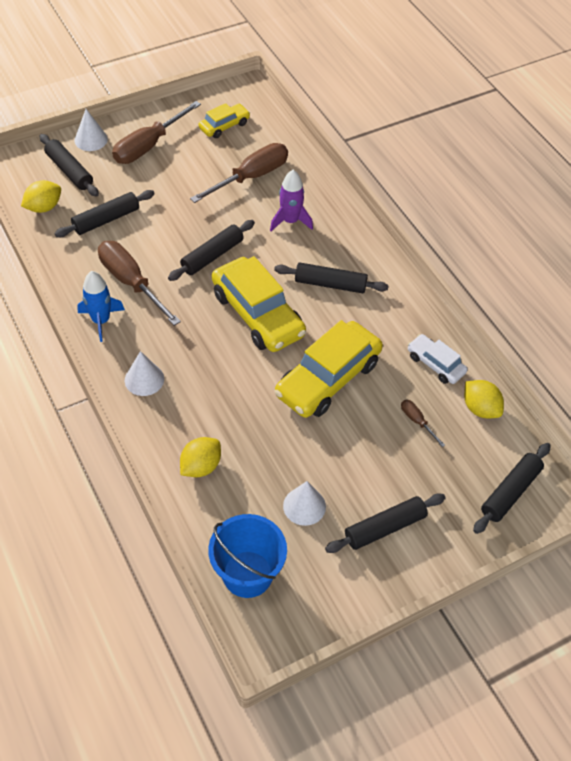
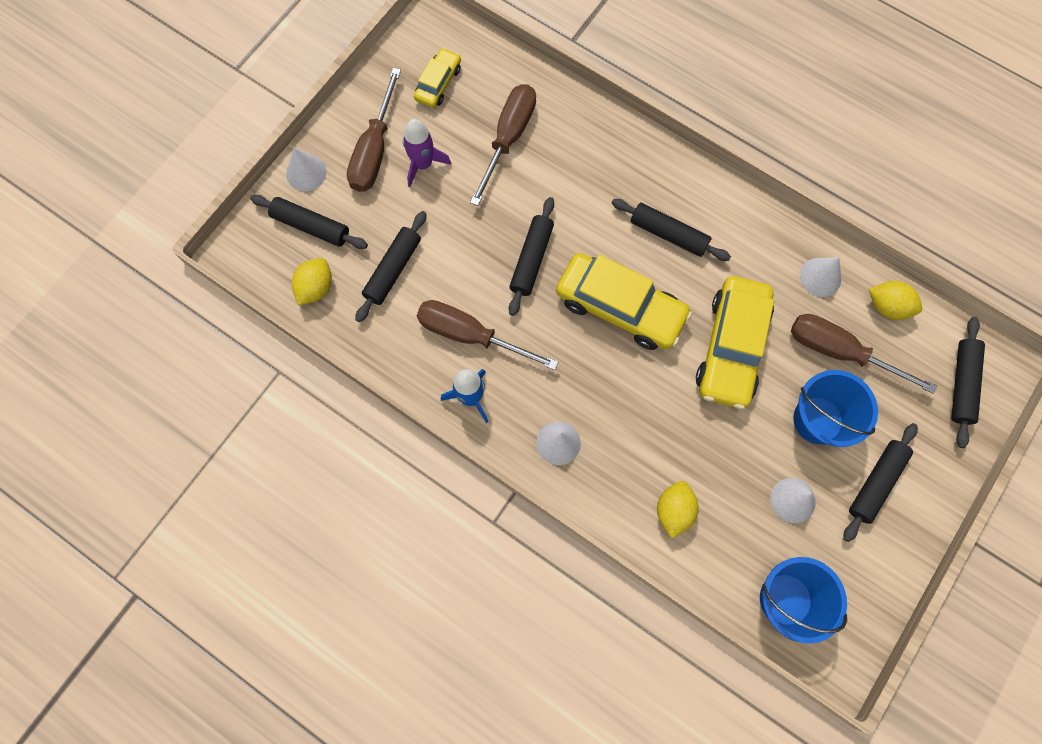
camera: 25 degrees left, 20 degrees up
purple rocket [270,170,313,231] -> purple rocket moved to [403,119,451,187]
black rolling pin [274,263,389,293] -> black rolling pin turned 45 degrees clockwise [612,199,731,261]
brown screwdriver [401,400,445,447] -> brown screwdriver [791,314,937,394], size x2.21
white car [408,334,468,384] -> white cone [799,257,841,297]
none -> blue bucket [793,370,878,447]

